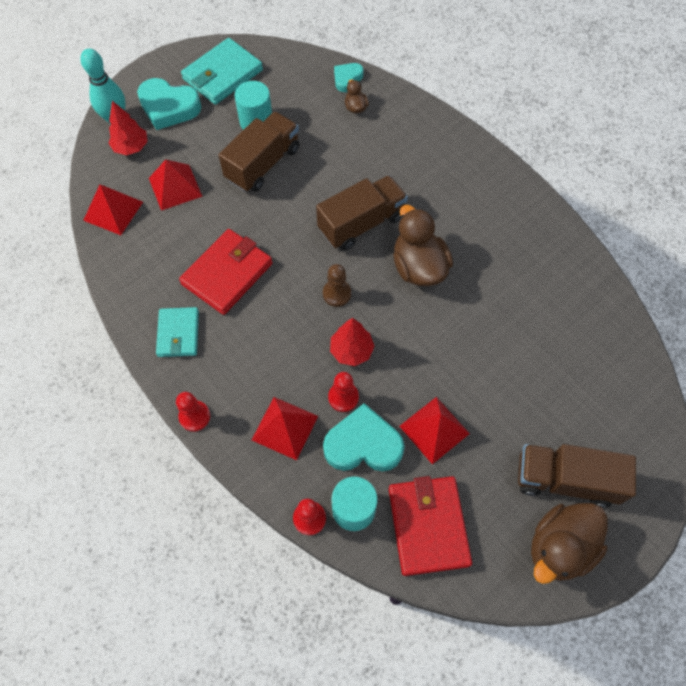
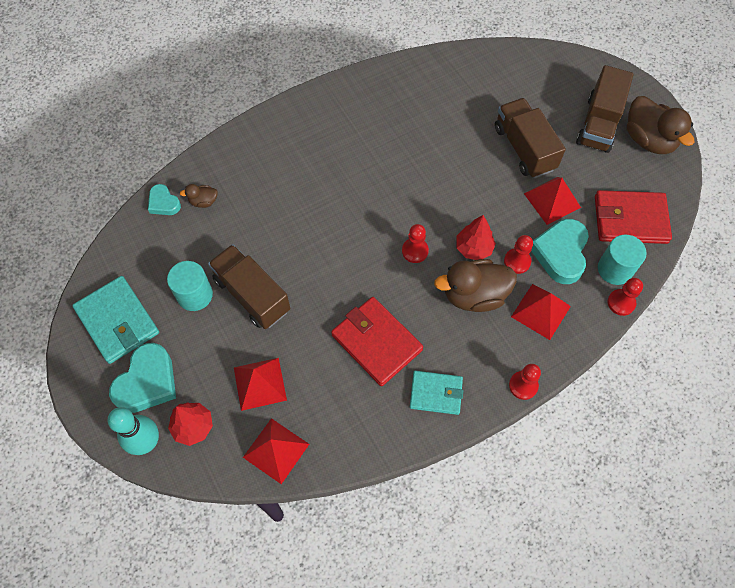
camera: 80 degrees left, 0 degrees up
brown truck [316,175,408,251] -> brown truck moved to [495,98,566,178]
brown pawn [323,264,351,307] -> red pawn [402,224,429,263]
brown duck [393,205,453,286] -> brown duck moved to [434,259,517,312]

